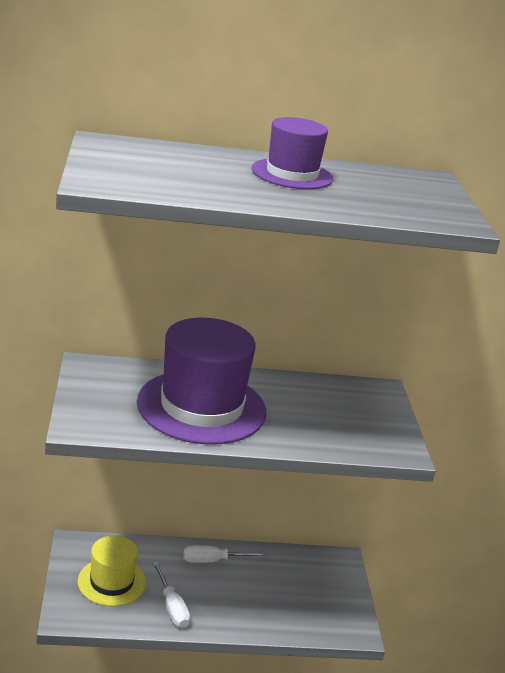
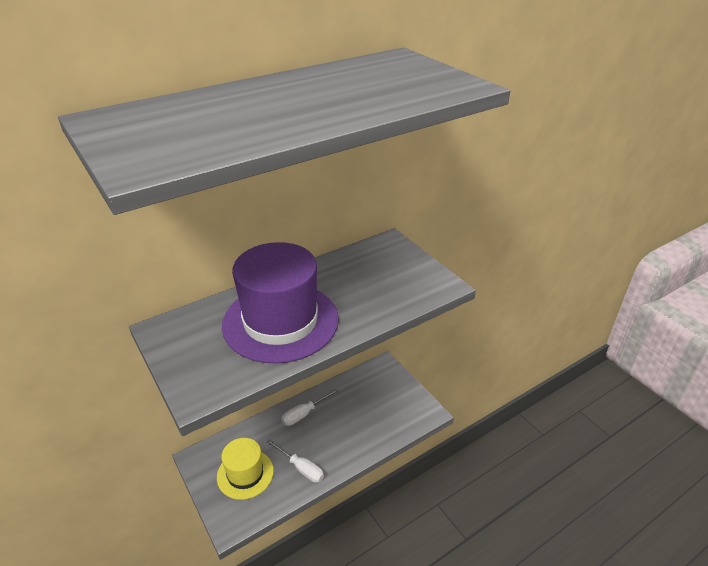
camera: 25 degrees left, 10 degrees up
purple hat [251,117,333,189] -> none

